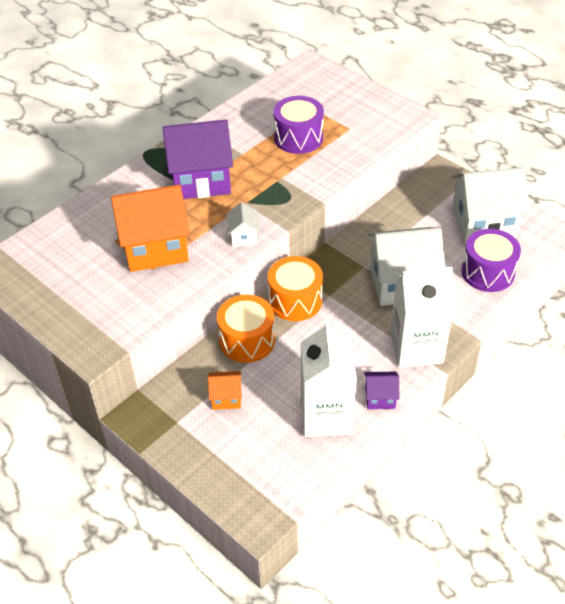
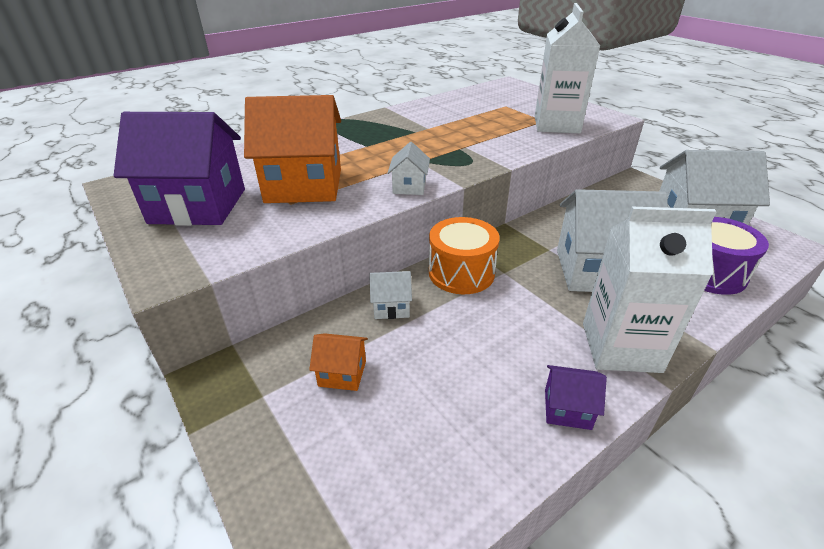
camera: 10 degrees right, 10 degrees down
purple house [163,119,233,199] -> purple house moved to [114,112,245,226]
orange drum [217,295,275,363] -> white house [369,271,412,319]
purple drum [273,96,324,154] -> none
white carton [301,320,357,437] -> white carton moved to [535,3,600,133]

